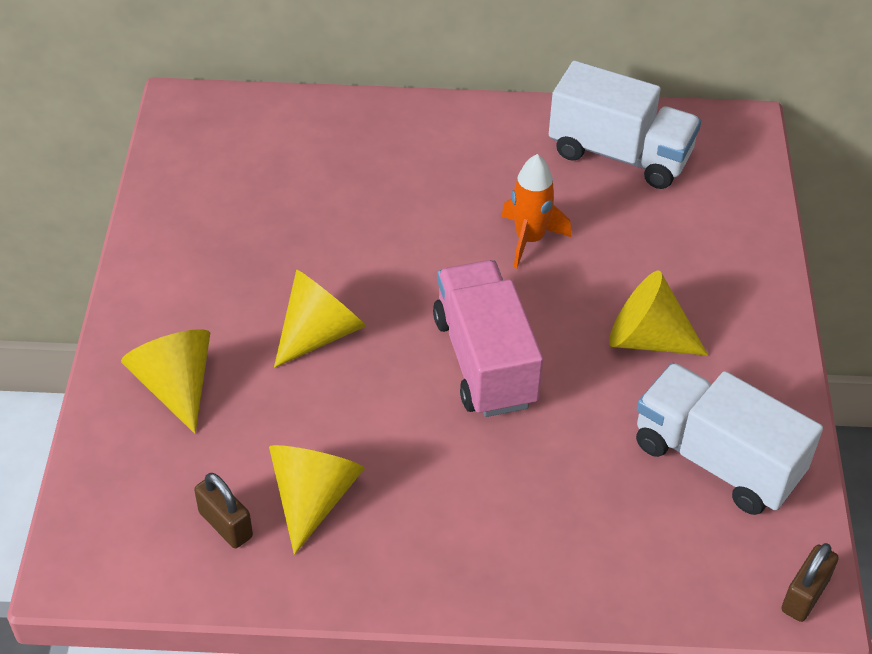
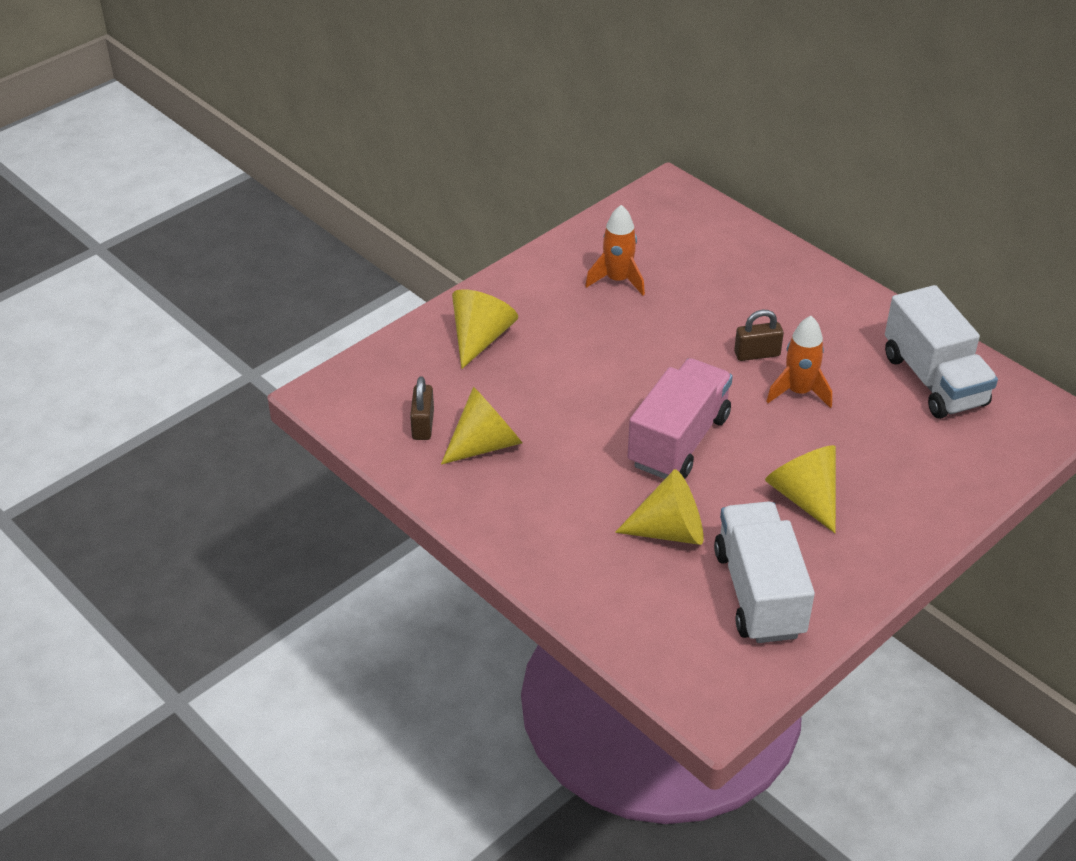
camera: 45 degrees right, 5 degrees down
yellow cone [274,269,366,368] -> yellow cone moved to [615,469,704,545]
brown padlock [782,543,839,622] -> brown padlock moved to [734,310,784,361]
none -> orange rocket [585,205,645,295]

